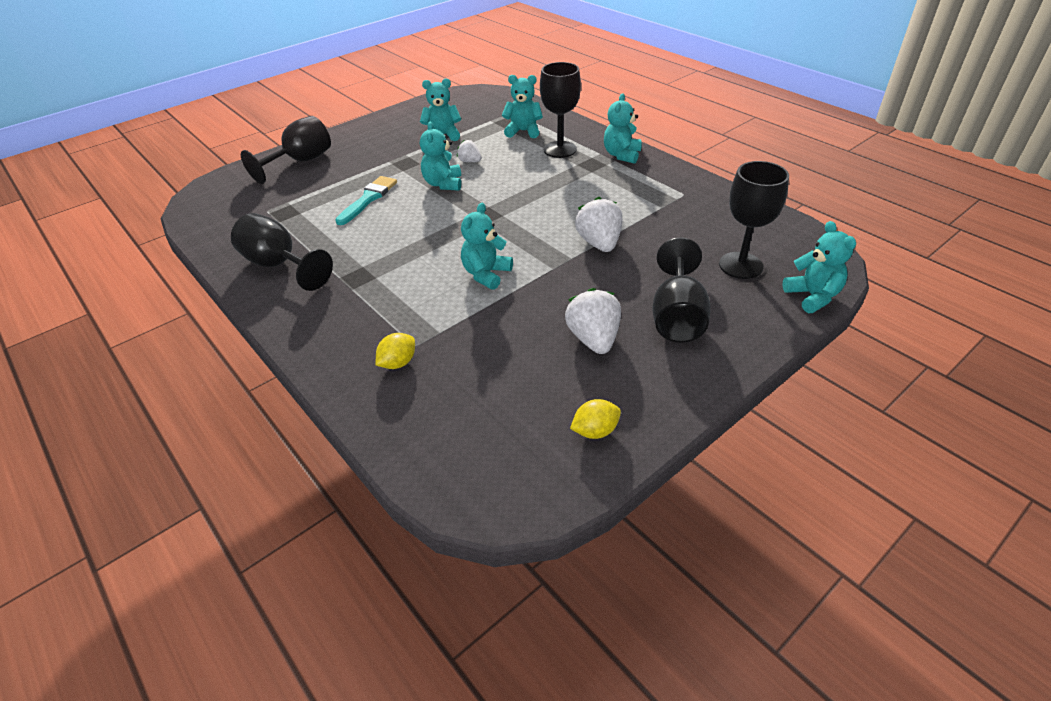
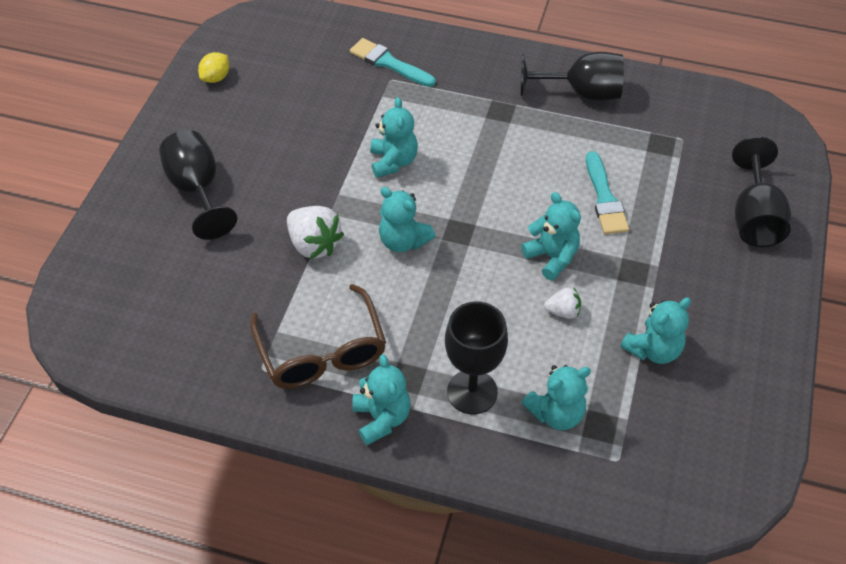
camera: 145 degrees right, 10 degrees up
yellow lemon [375,333,415,369] -> turquoise brush [350,38,436,87]
white strawberry [565,288,621,354] -> none
black goblet [719,161,789,279] -> none
turquoise teddy bear [782,221,856,313] -> turquoise teddy bear moved to [379,187,435,252]
none -> brown glasses [250,284,386,389]

